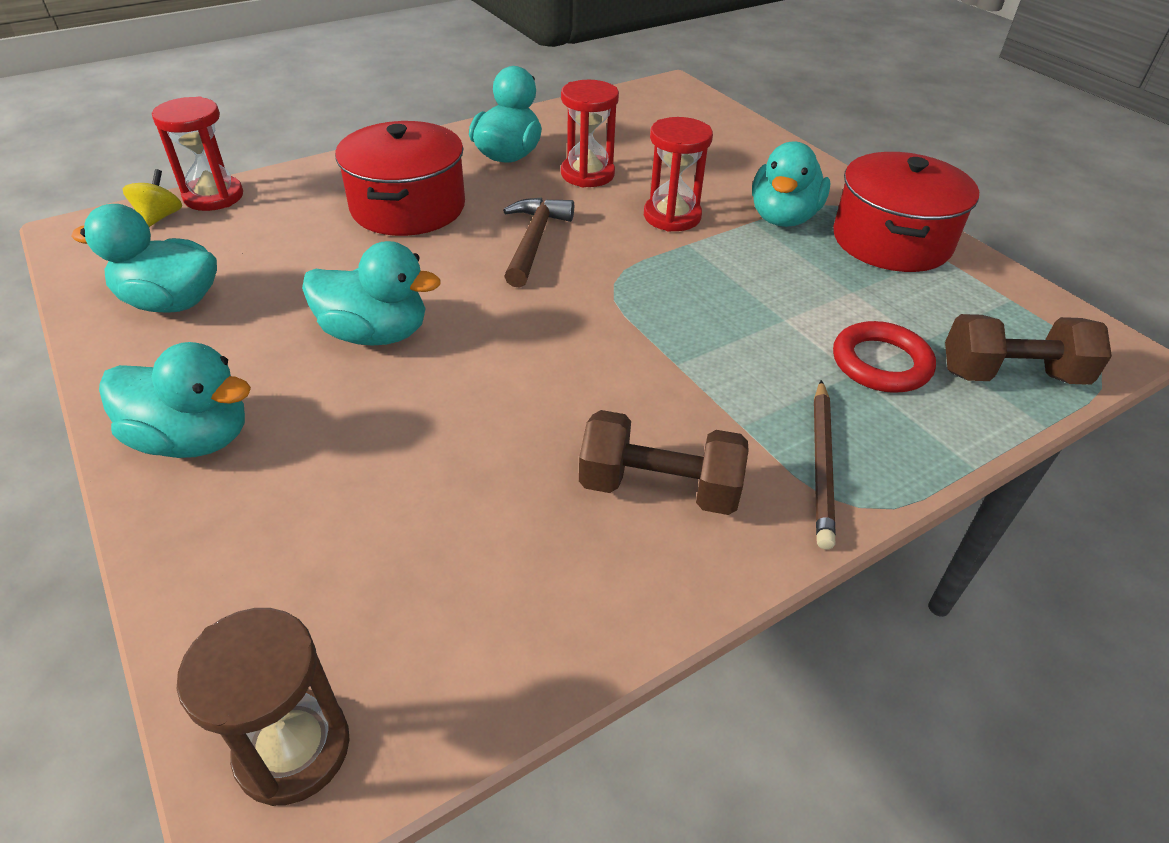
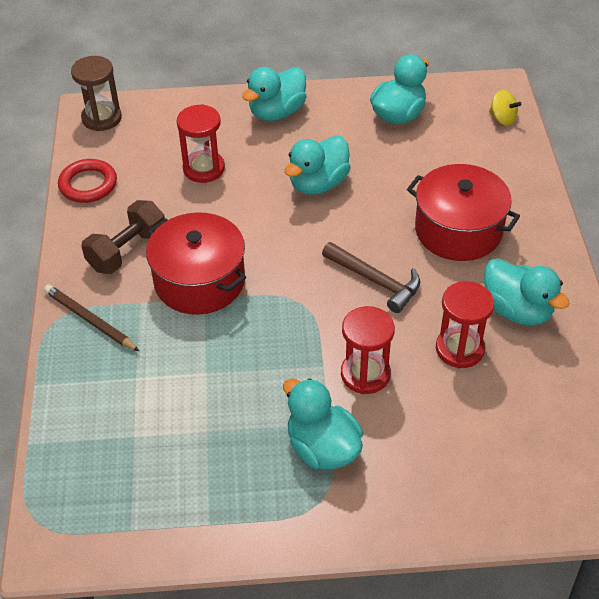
camera: 120 degrees right, 5 degrees up
red hourglass [152,96,243,211] -> red hourglass moved to [177,104,225,183]
red pot [833,152,979,272] -> red pot moved to [146,212,246,315]
red ring [833,321,936,393] -> red ring moved to [58,159,117,203]
brown dumbbell [945,314,1112,385] -> none

